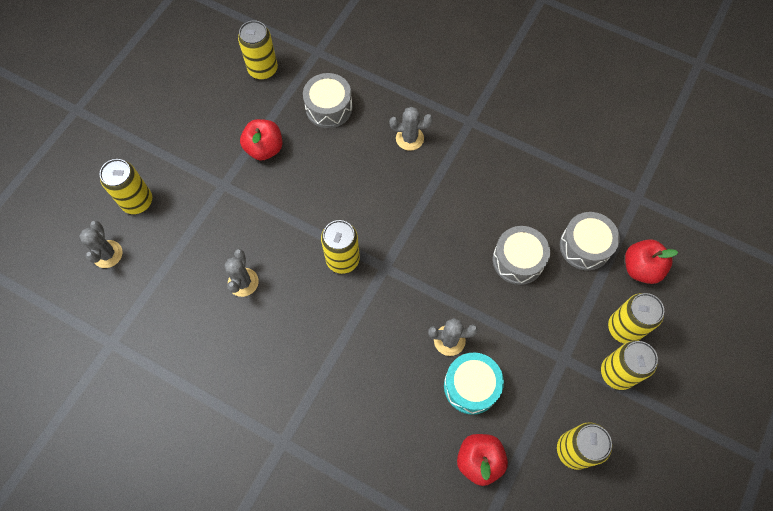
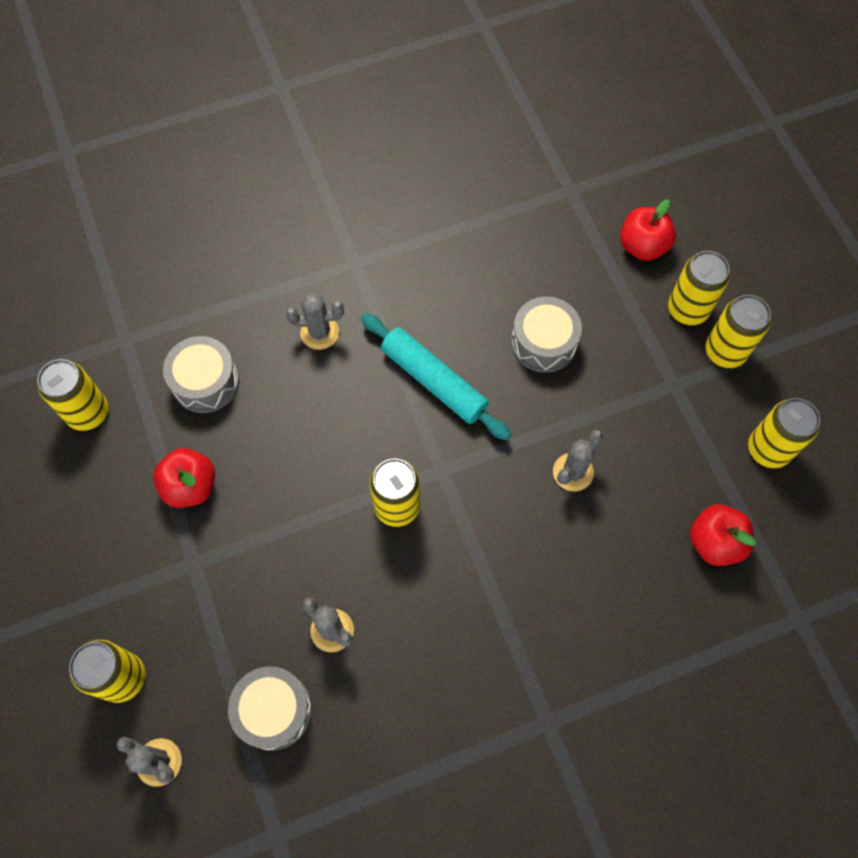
camera: 50 degrees left, 0 degrees up
grey cactus [390,107,433,151] -> grey cactus turned 45 degrees clockwise [286,293,344,350]
turquoise drum [444,352,504,415] -> none
grey drum [560,212,620,271] -> grey drum moved to [228,666,312,751]
none -> turquoise rolling pin [361,313,511,440]

